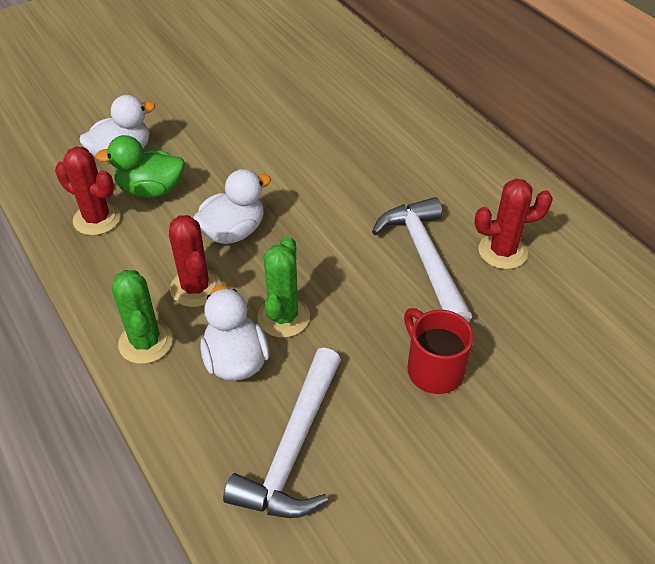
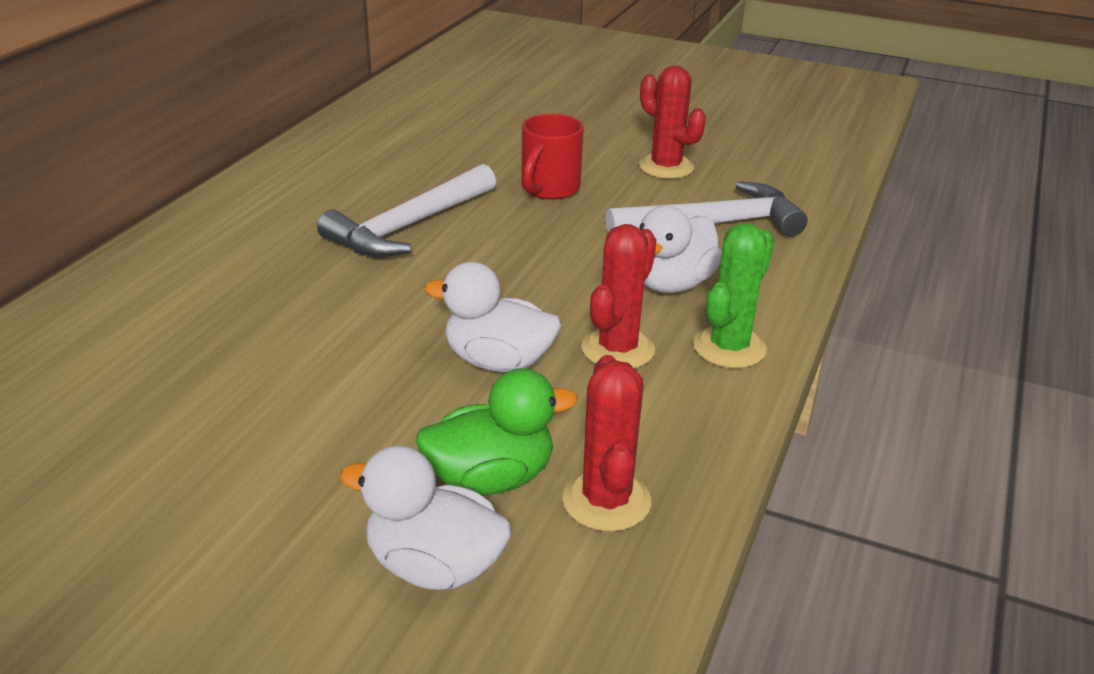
camera: 125 degrees left, 15 degrees down
green duck [95,135,185,198] -> green duck turned 75 degrees counterclockwise [416,368,577,496]
green cactus [257,236,310,338] -> none
red cactus [475,179,553,269] -> red cactus moved to [639,65,706,179]

